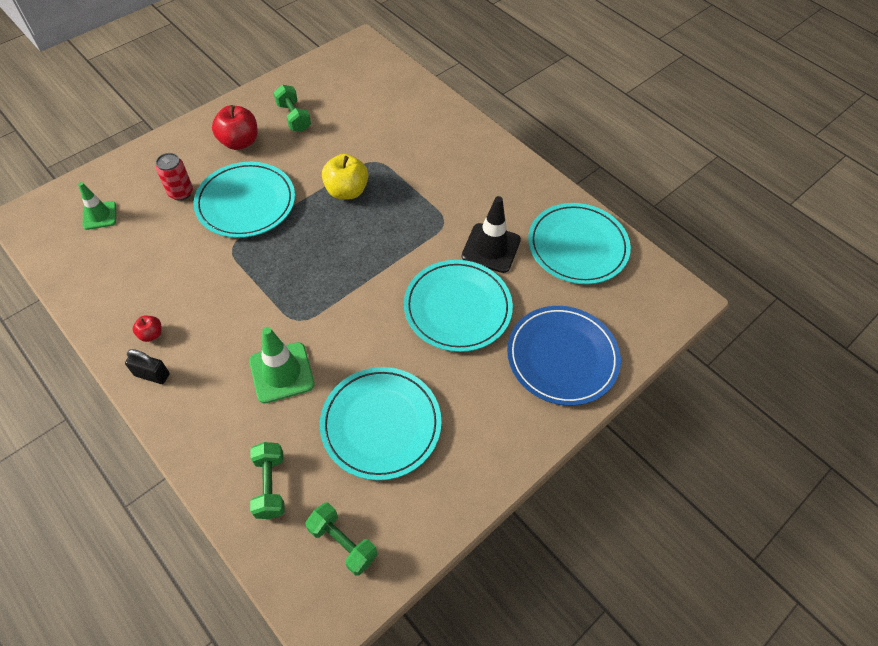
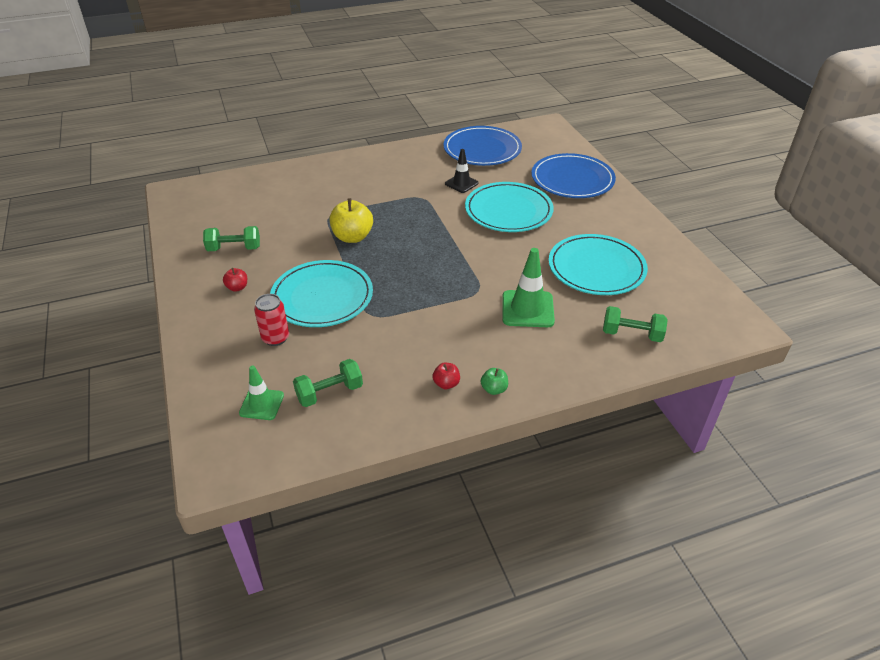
camera: 65 degrees left, 15 degrees down
black padlock [125,349,170,384] -> green apple [481,368,508,395]
red apple [212,105,258,150] -> red apple [223,268,247,292], size x0.51
green dumbbell [305,503,378,576] -> green dumbbell moved to [293,359,363,407]
black traffic cone [462,196,521,273] -> black traffic cone [445,149,479,193], size x0.64
turquoise plate [528,203,631,284] -> blue plate [443,126,522,166]

